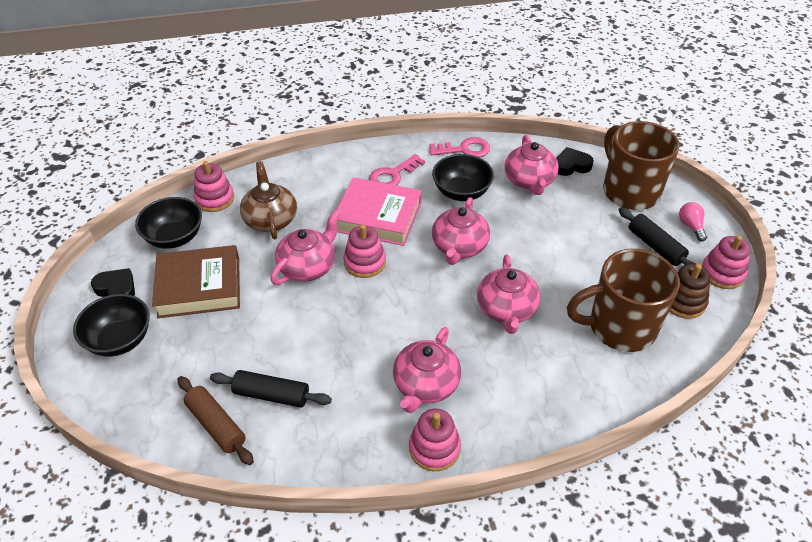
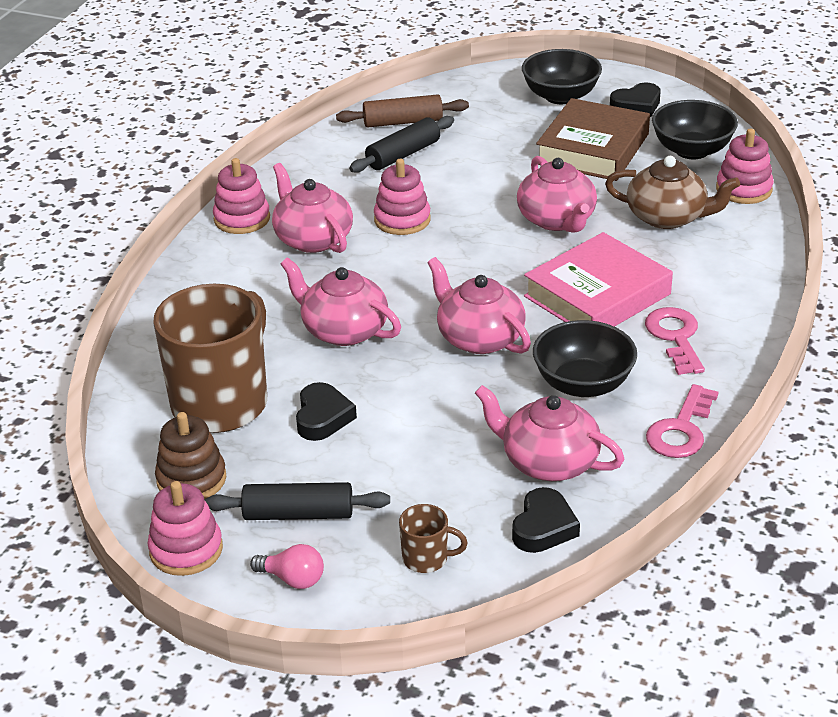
camera: 125 degrees right, 10 degrees down
pink stacking toy [343,224,386,278] -> pink stacking toy moved to [374,159,431,235]
brown mug [603,121,680,210] -> brown mug [399,504,468,573], size x0.41
none -> black heart [296,382,357,441]

